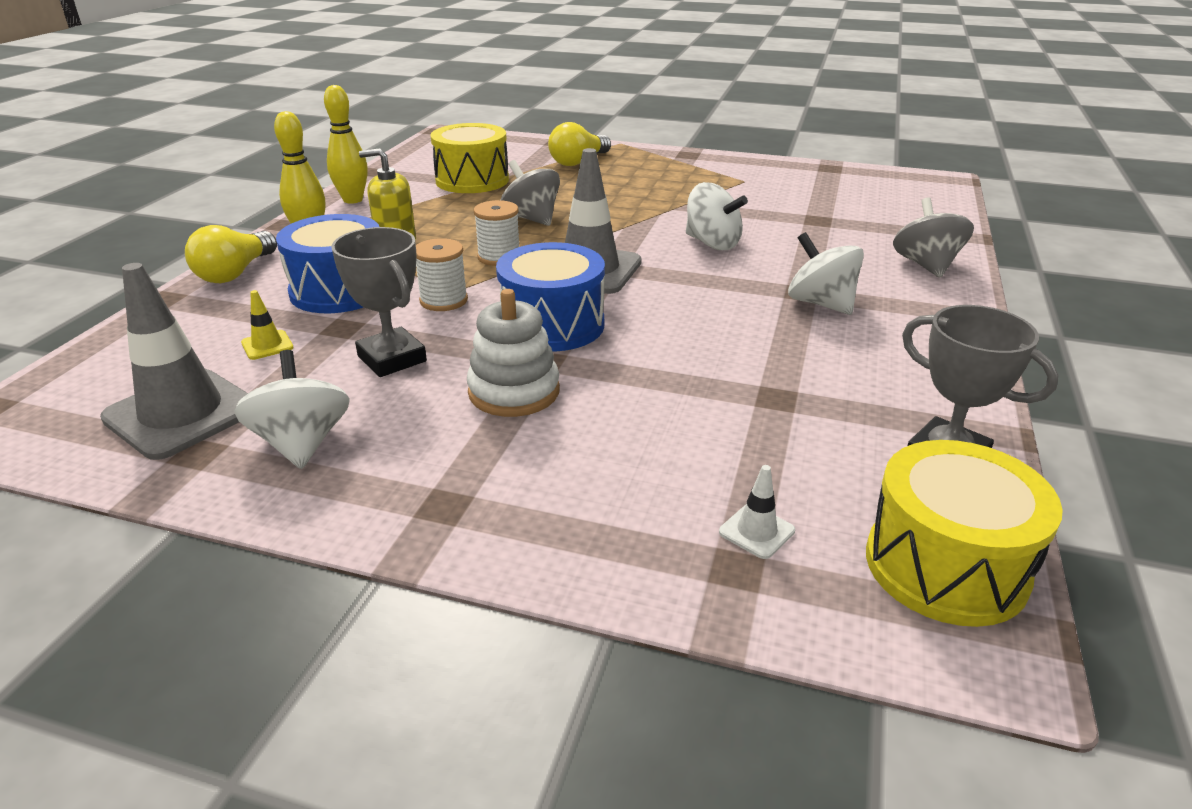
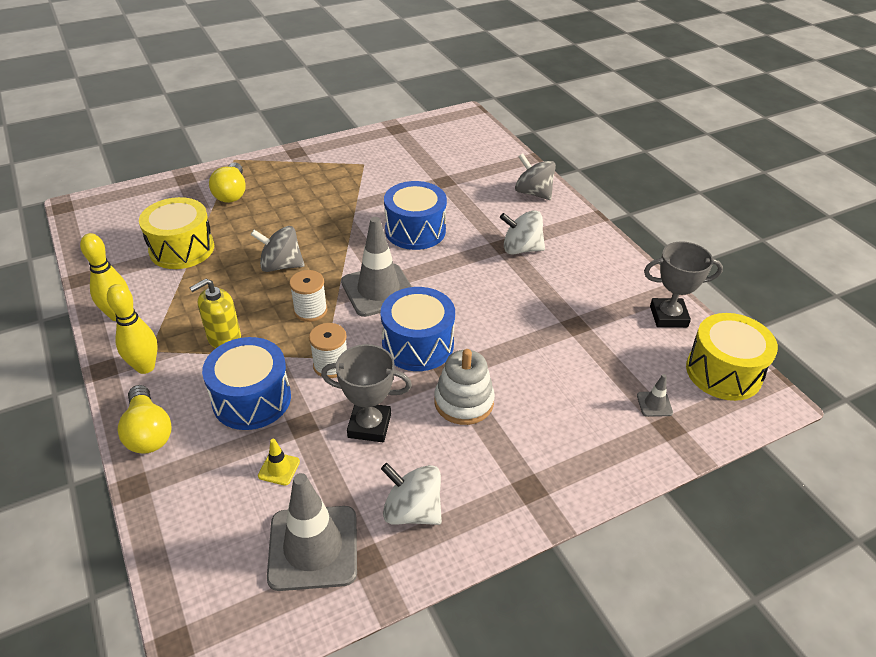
camera: 45 degrees left, 10 degrees up
white spinning top [686,182,748,250] -> blue drum [384,181,447,250]
white traffic cone [719,465,795,559] -> grey traffic cone [637,374,673,417]

